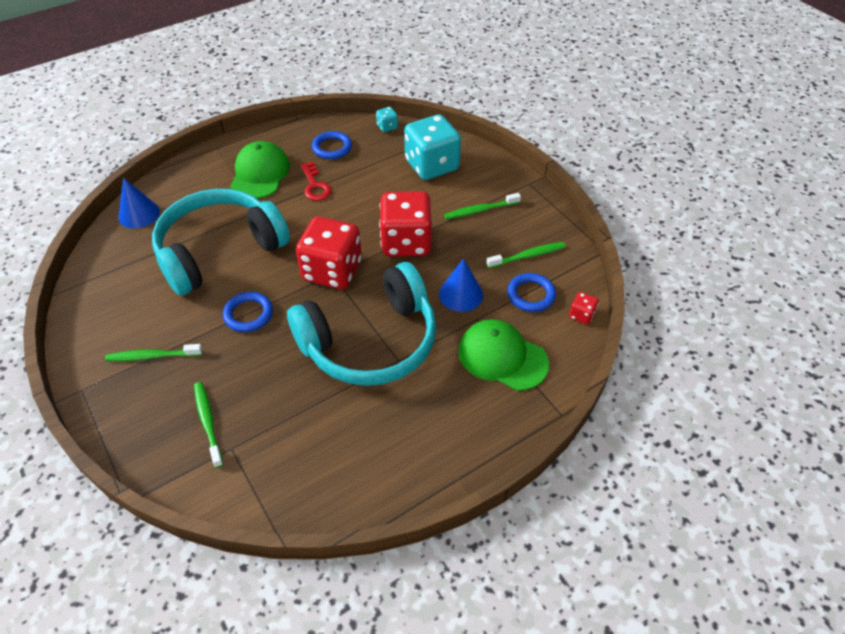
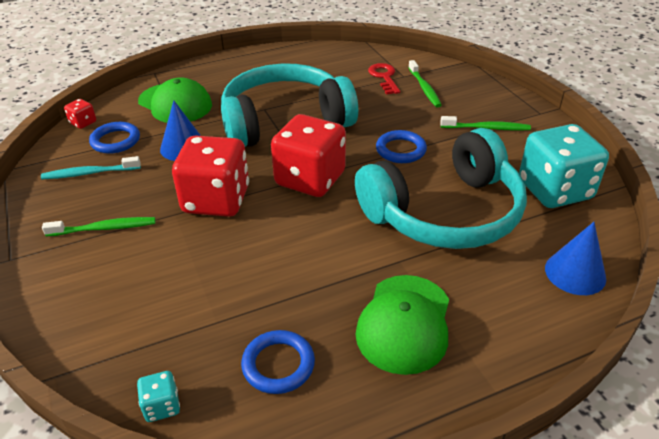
camera: 170 degrees left, 10 degrees down
red key [300,161,332,201] -> red key moved to [368,63,400,95]
turquoise dice [404,114,461,180] -> turquoise dice moved to [519,124,609,208]
green toothbrush [486,242,566,268] -> turquoise toothbrush [41,156,141,180]

